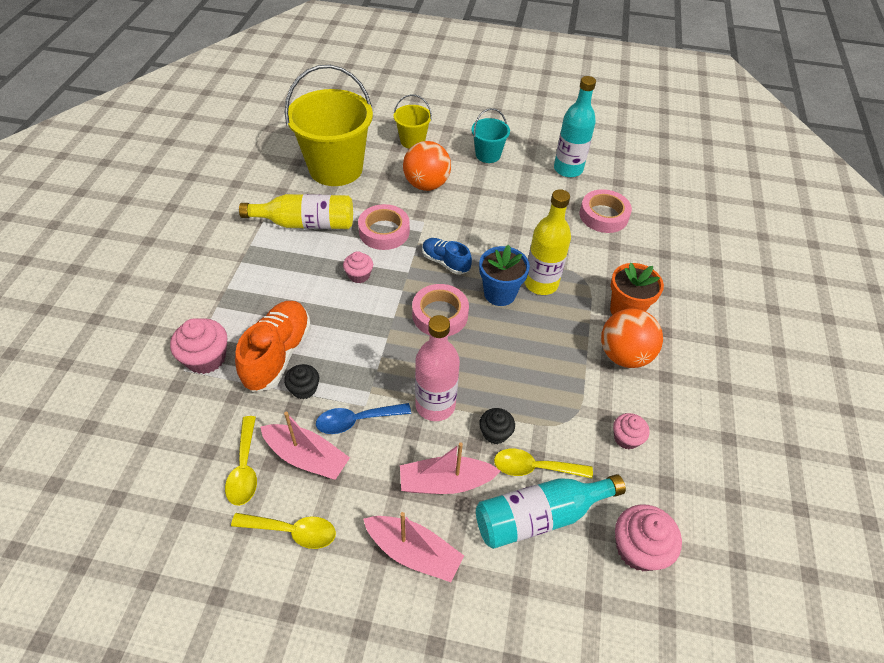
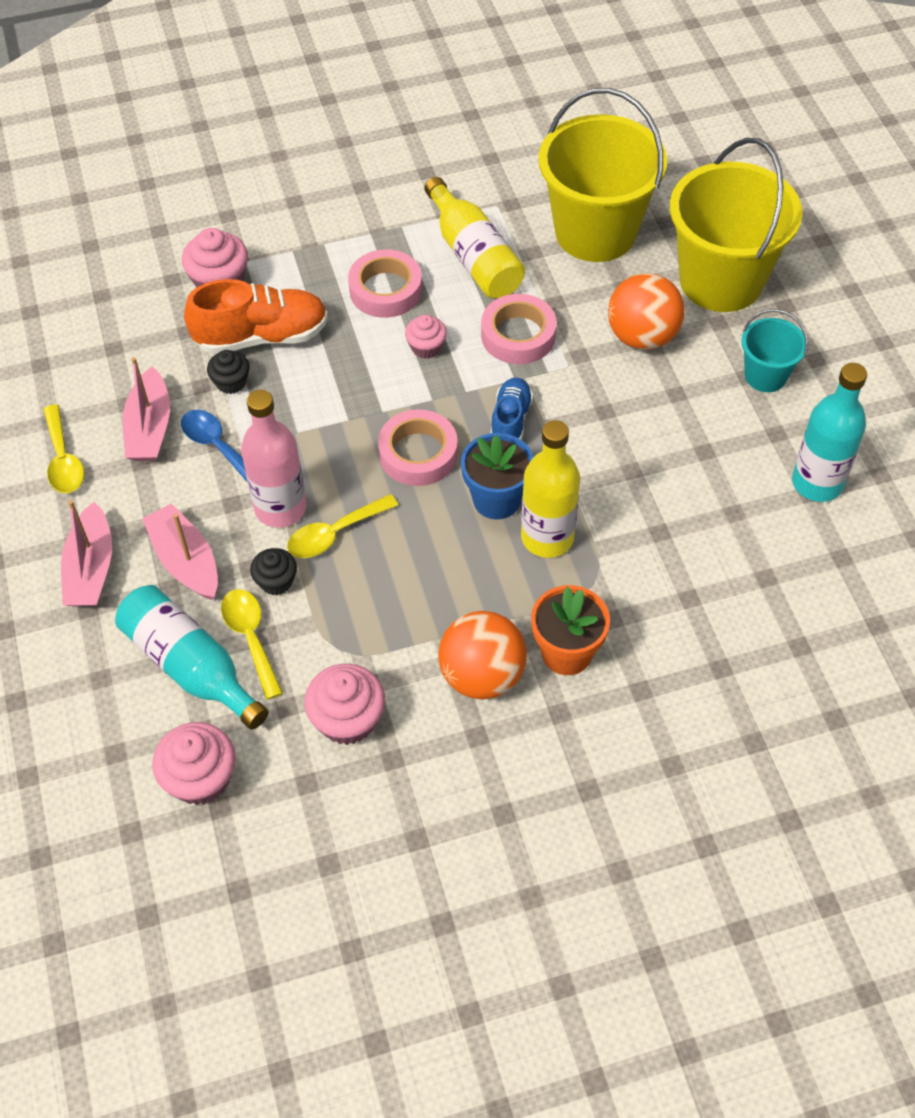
camera: 65 degrees right, 5 degrees up
yellow spoon [225,416,257,506] -> yellow spoon moved to [287,494,398,558]
yellow bucket [394,94,432,149] -> yellow bucket [670,138,803,312], size x2.06
pink tape [580,189,632,233] -> pink tape moved to [348,249,422,318]
pink cupcake [613,413,649,449] -> pink cupcake [304,664,385,745], size x1.62

